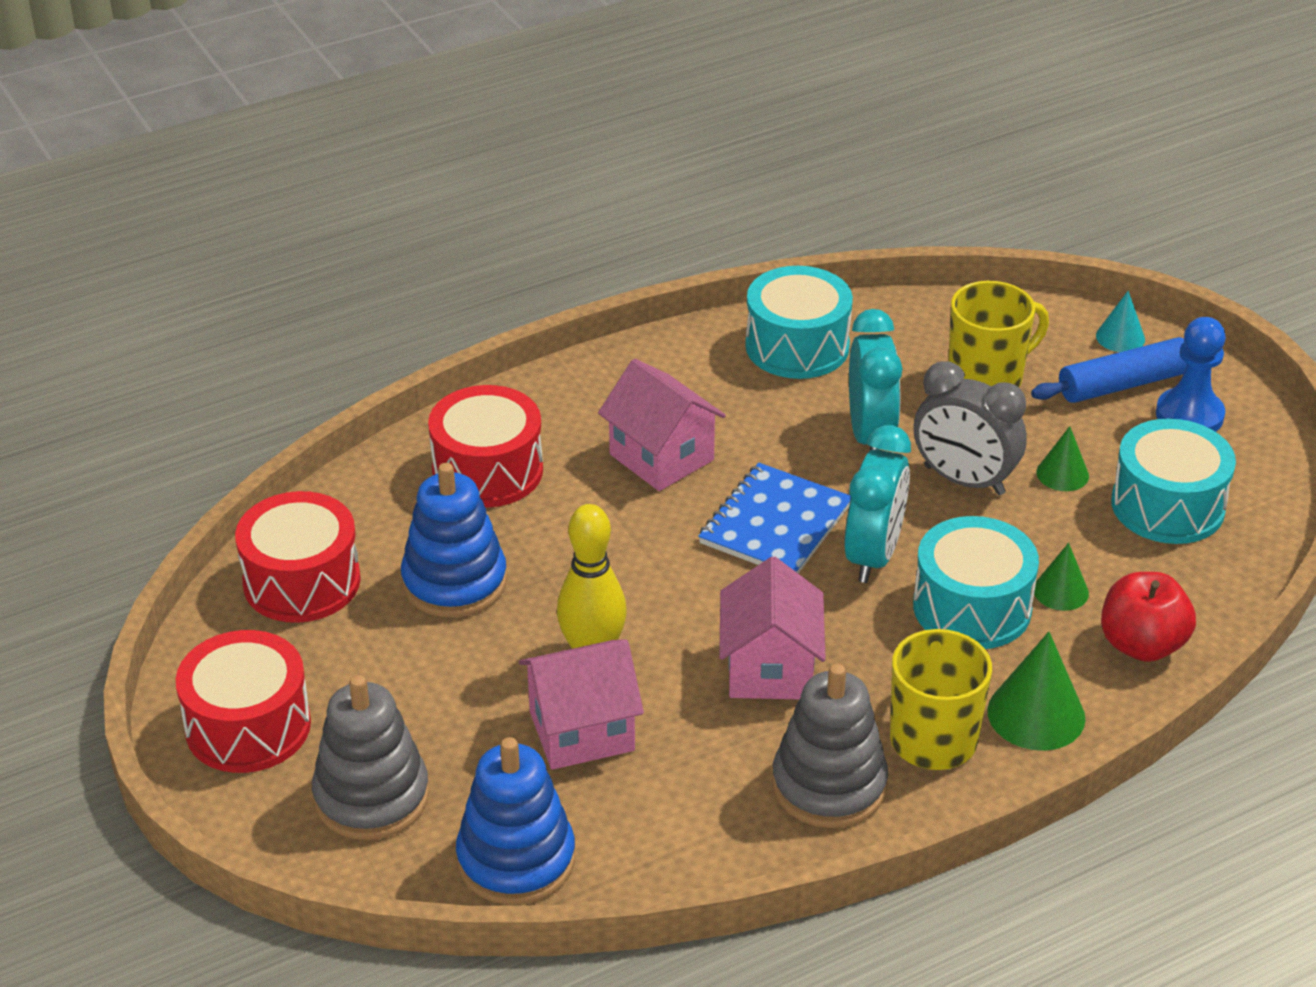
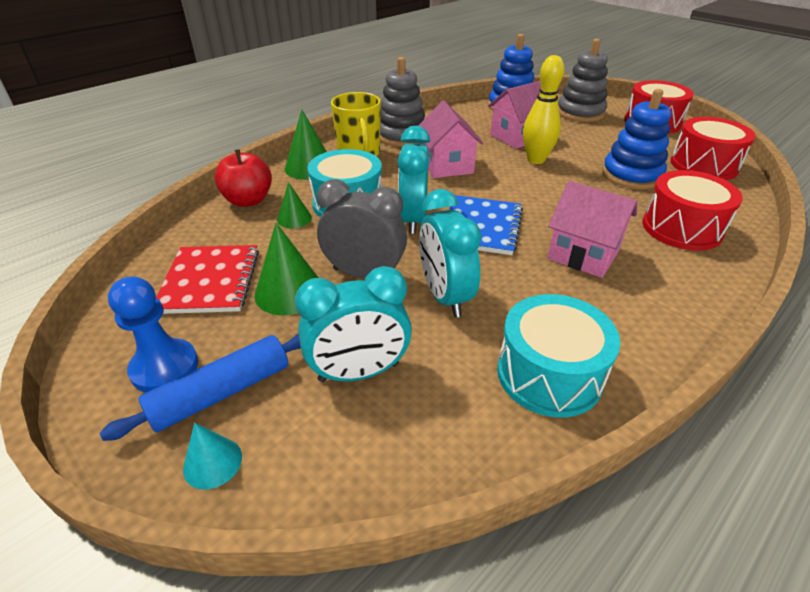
camera: 165 degrees right, 0 degrees up
yellow mug [948,281,1049,387] -> turquoise clock [295,266,412,382]
green cone [1037,426,1089,491] -> green cone [254,223,319,316], size x1.67
turquoise drum [1111,419,1236,544] -> red notebook [156,245,259,314]

